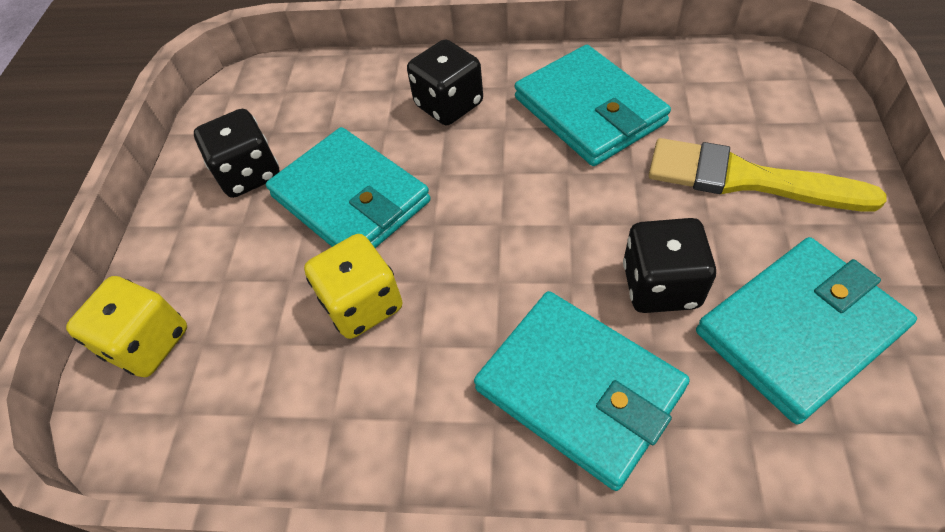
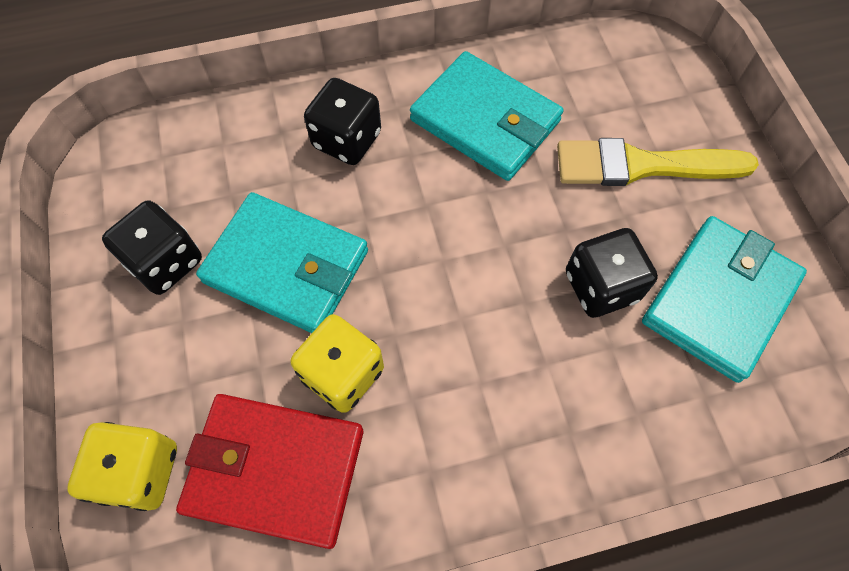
camera: 25 degrees left, 10 degrees up
turquoise wallet [474,291,690,491] -> none
none -> red wallet [176,394,363,549]

